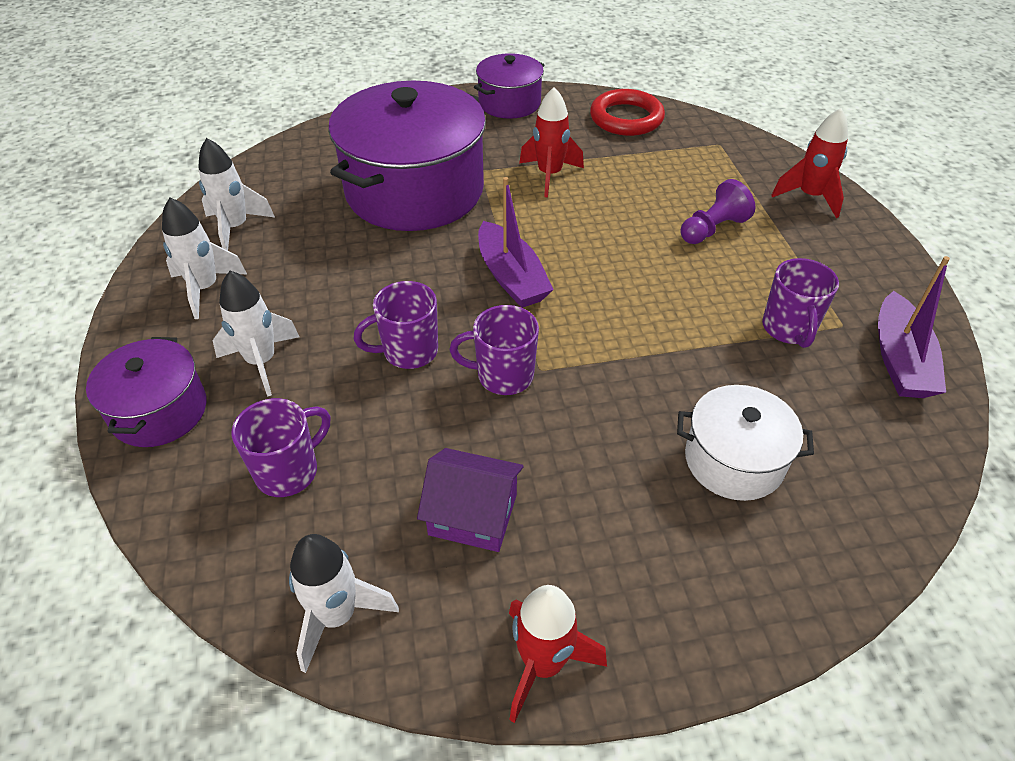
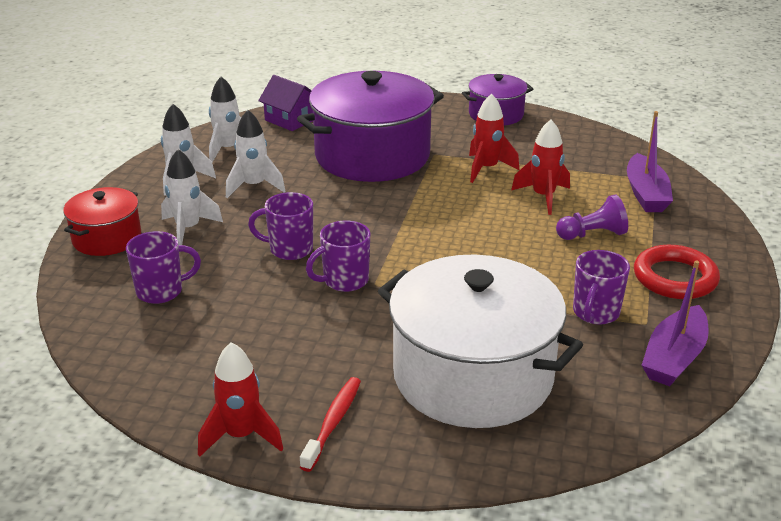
camera: 25 degrees right, 15 degrees down
purple pot [86,337,206,447] -> red pot [63,187,141,256]
white rocket [289,534,399,673] -> white rocket moved to [226,110,285,198]
purple house [417,448,524,552] -> purple house moved to [258,75,313,131]
purple mug [450,305,539,395] -> purple mug turned 60 degrees counterclockwise [306,221,371,292]
purple boat [478,177,554,308] -> purple boat moved to [627,111,673,212]
red ring [590,89,665,136] -> red ring moved to [634,245,720,299]
white pot [677,385,814,501] -> white pot [378,255,583,428], size x1.94
red rocket [771,108,848,218] -> red rocket moved to [511,120,570,215]
none -> red toothbrush [300,377,361,472]

